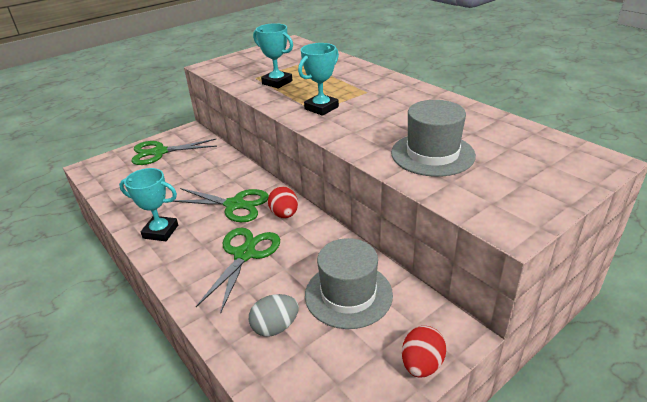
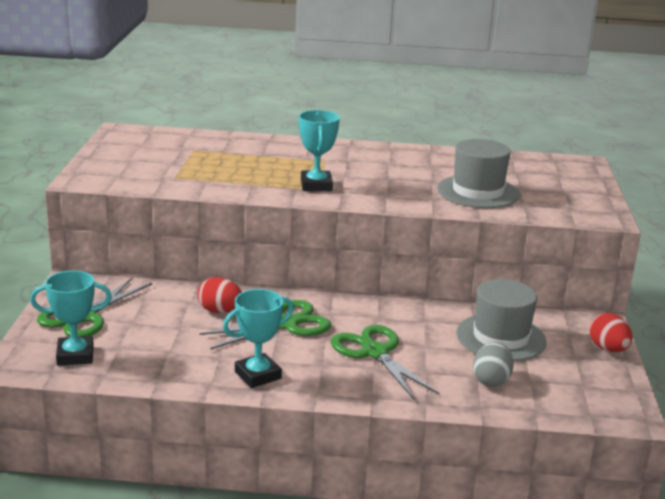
camera: 50 degrees left, 10 degrees down
turquoise trophy [253,23,293,88] -> turquoise trophy moved to [30,271,112,366]
red egg [268,187,298,218] -> red egg moved to [197,277,242,313]

